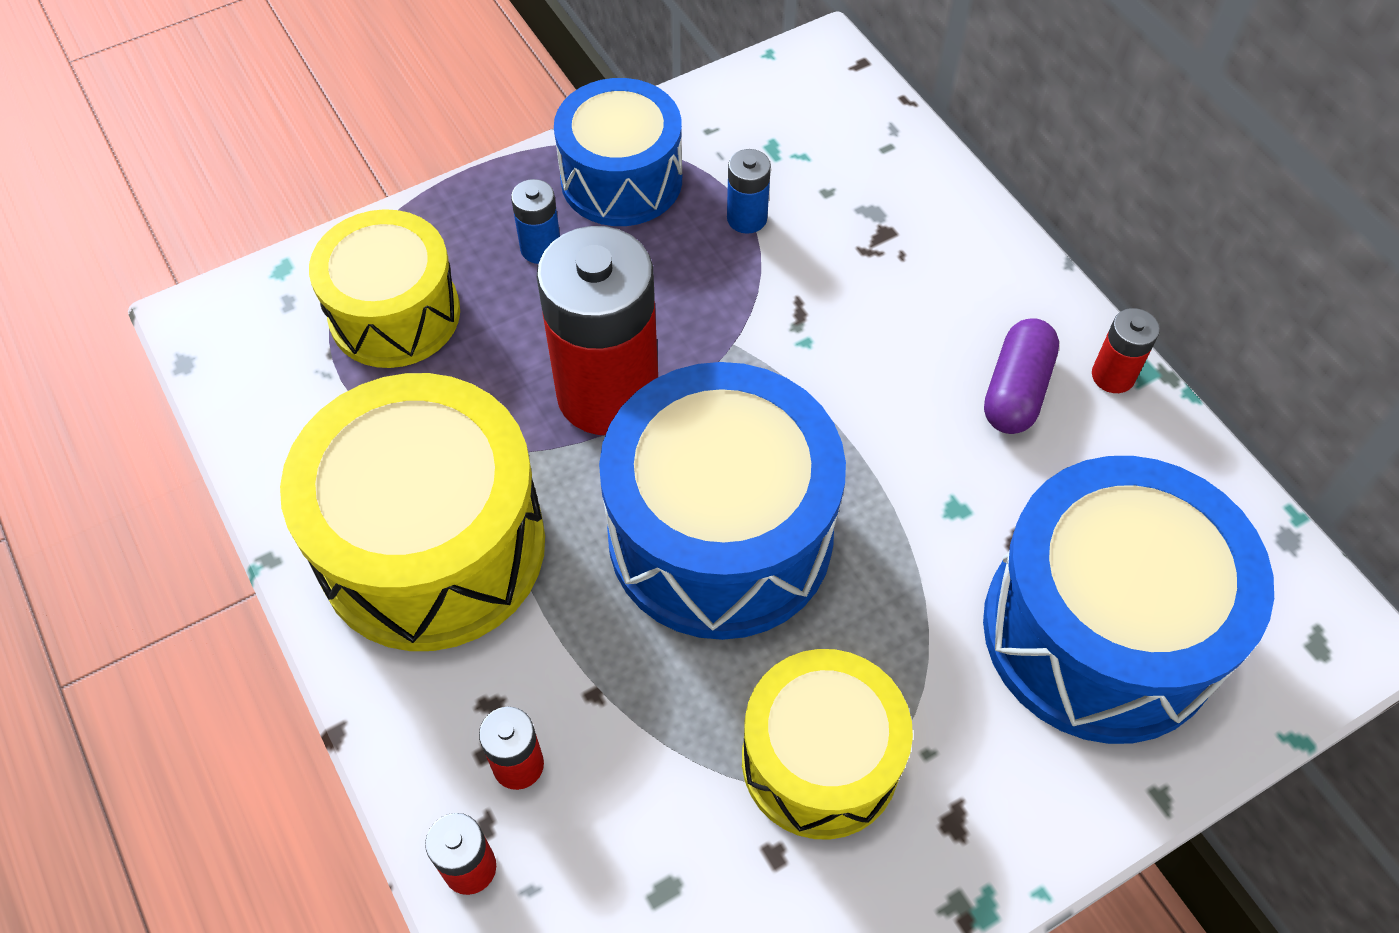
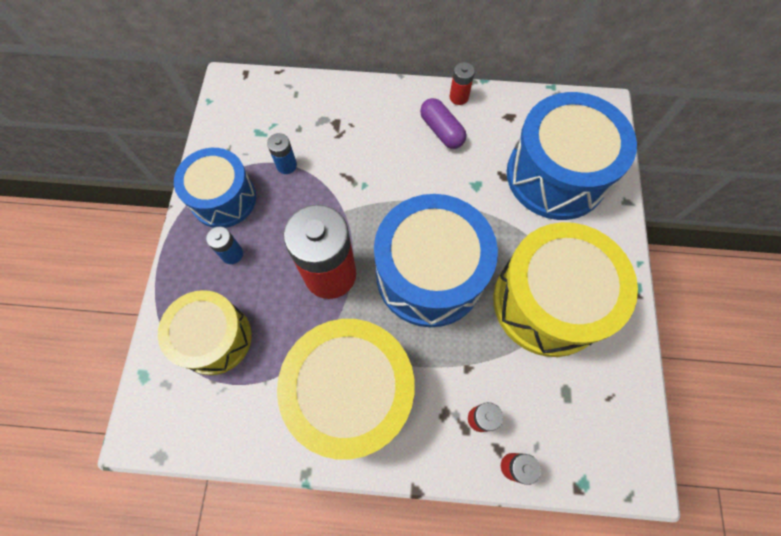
camera: 55 degrees left, 10 degrees up
yellow drum [742,649,913,840] -> yellow drum [493,222,638,357], size x1.56

